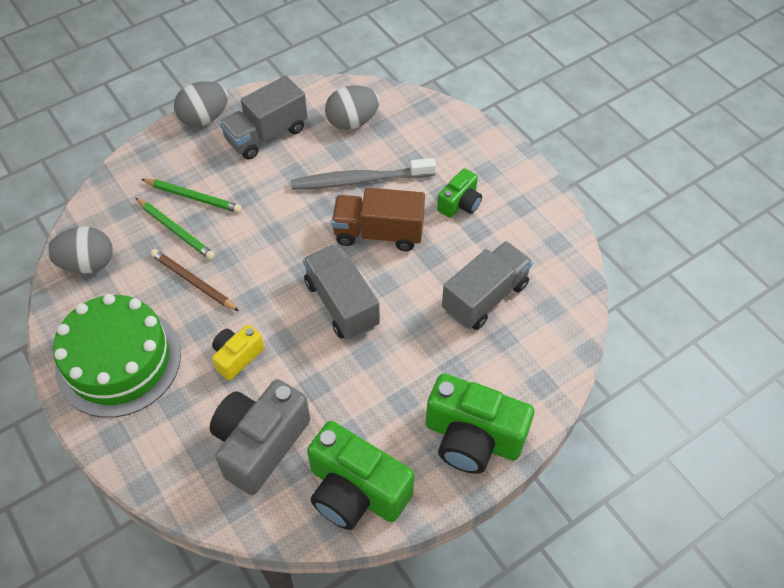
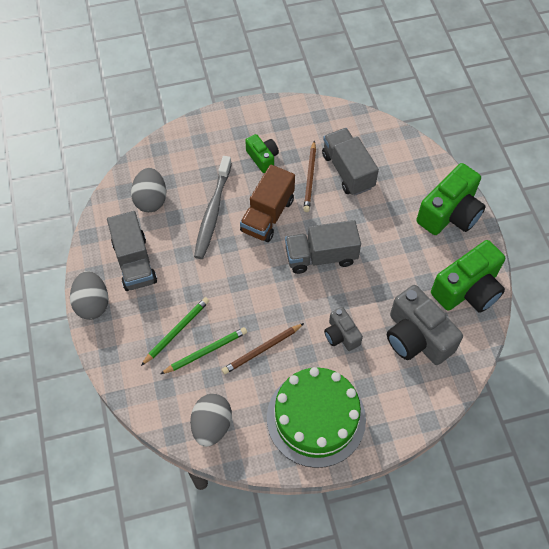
camera: 70 degrees left, 5 degrees up
yellow camera [212,325,264,381] -> grey camera [324,307,363,351]
none -> brown pencil [303,140,316,212]

